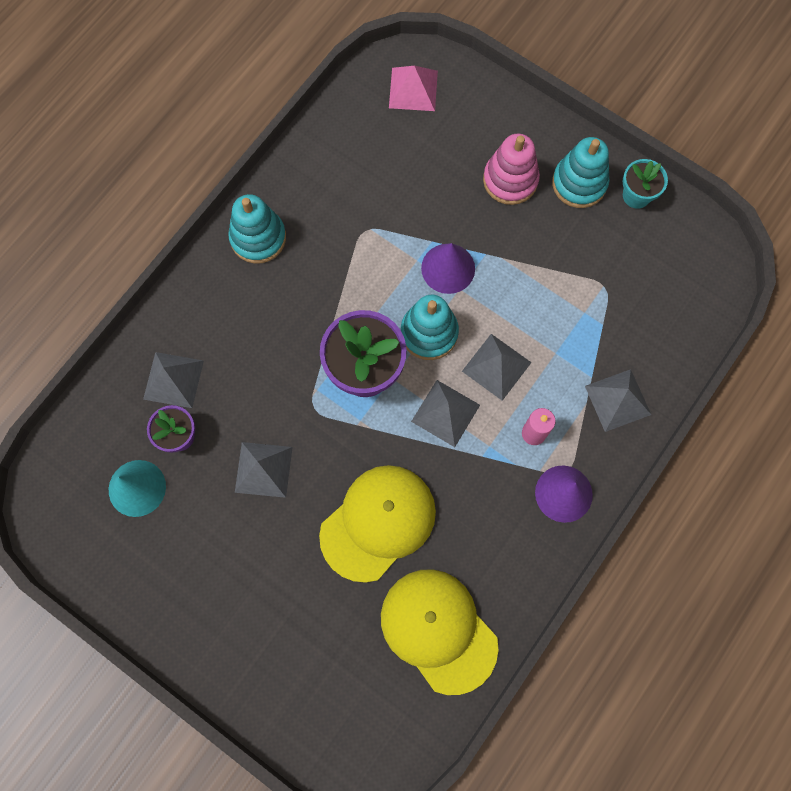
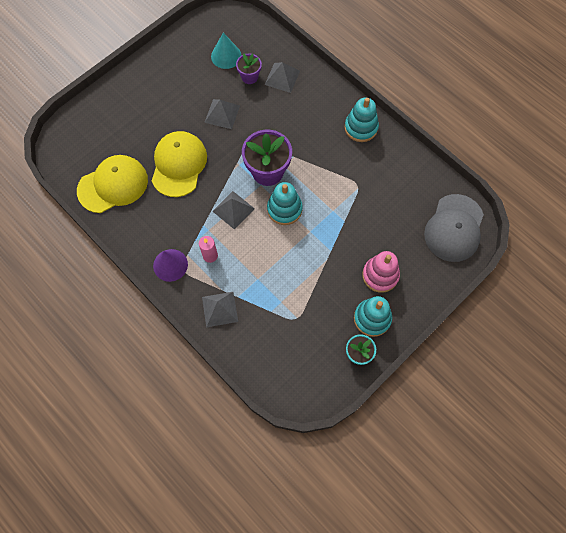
camera: 100 degrees right, 5 degrees down
yellow cap [319,465,436,583] -> yellow cap turned 135 degrees counterclockwise [152,131,207,197]
pink pyramid [389,66,438,111] -> grey cap [424,194,484,262]
purple cone [421,243,475,294] -> none
grey pyramid [462,334,532,401] -> none

